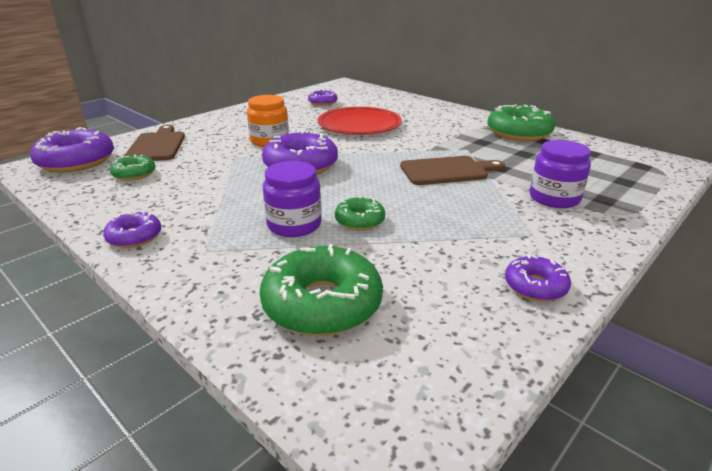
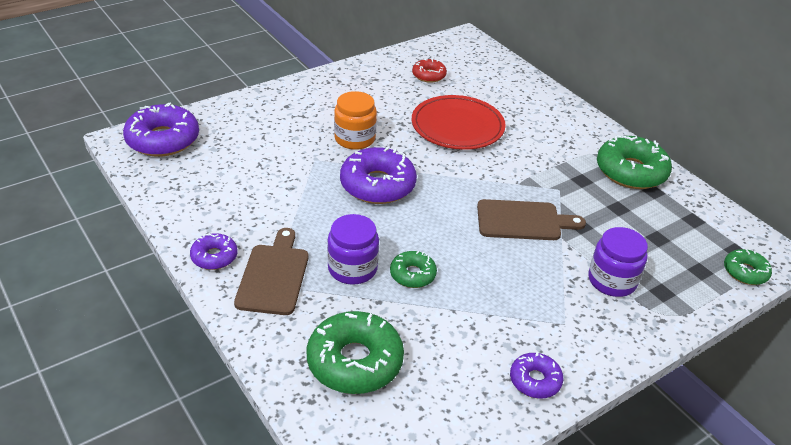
camera: 10 degrees right, 10 degrees up
green donut [110,154,155,181] -> green donut moved to [724,249,772,285]
brown cutting board [124,125,185,161] -> brown cutting board moved to [234,228,309,315]
purple donut [308,90,338,106] -> red donut [412,59,447,83]

